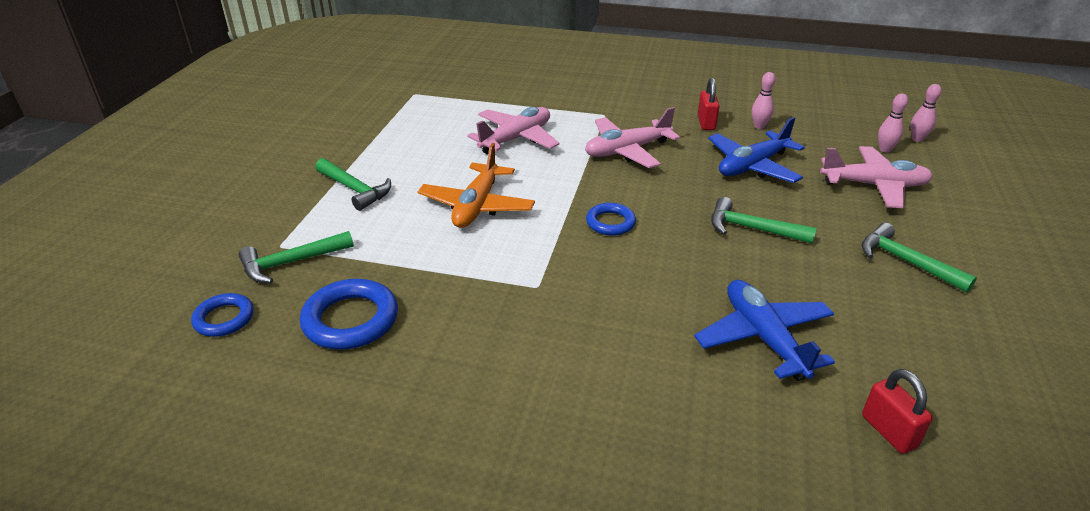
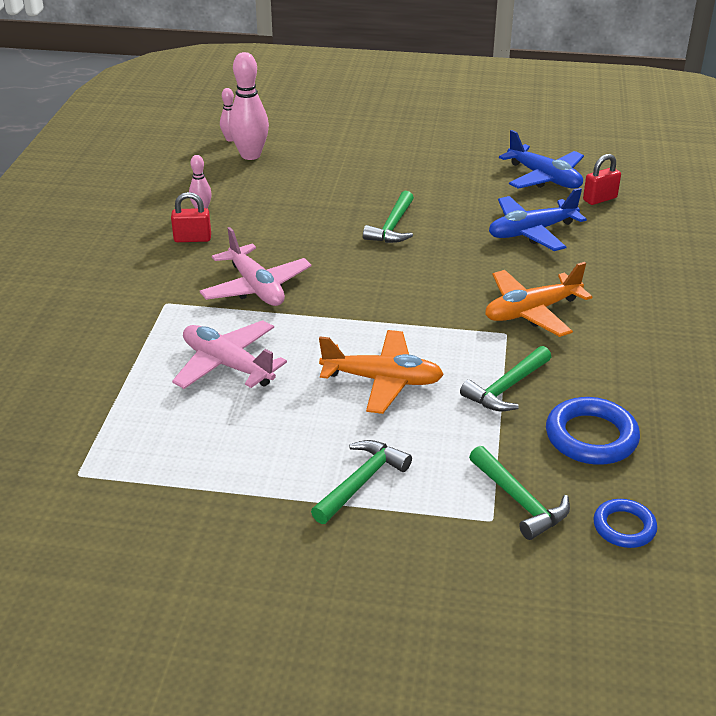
camera: 95 degrees left, 0 degrees up
blue ring [586,203,636,236] -> none
blue plane [708,117,805,183] -> blue plane moved to [499,130,584,189]
pink plane [820,146,933,208] -> none
green hammer [861,223,977,293] -> green hammer moved to [460,346,551,411]
pink bowling pin [878,94,908,153] -> pink bowling pin [229,52,269,160], size x1.92
none -> orange plane [485,262,592,337]

